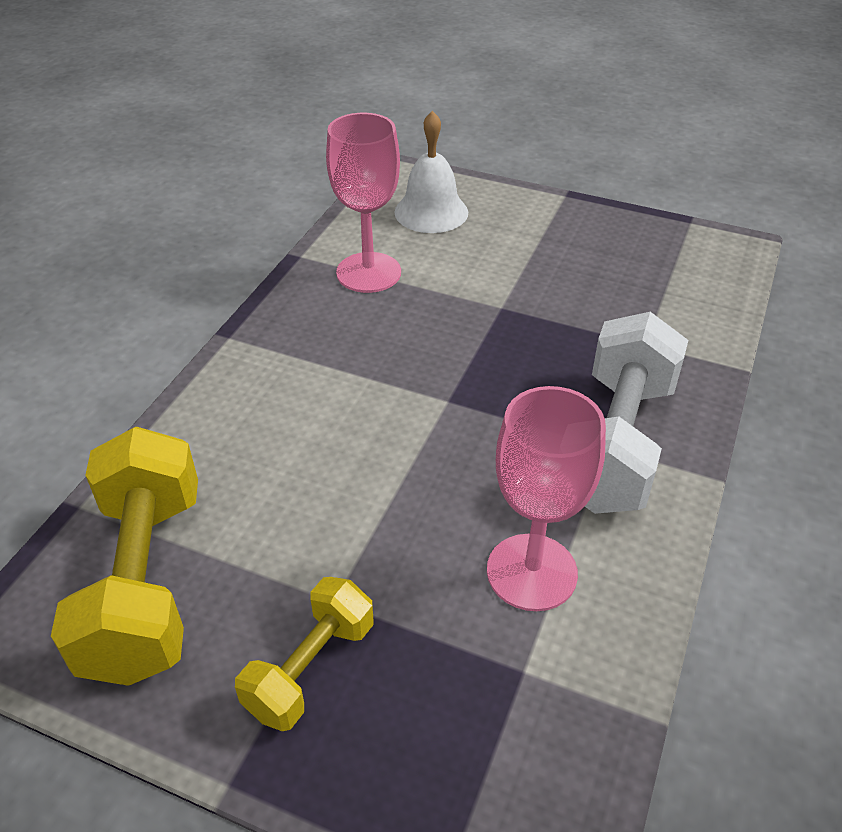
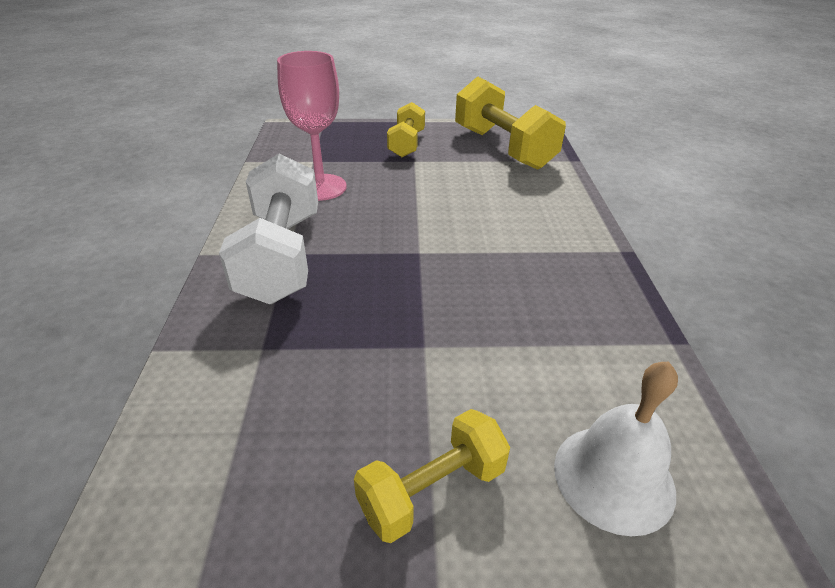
camera: 155 degrees right, 5 degrees down
pink goblet [326,113,401,293] -> none
none -> yellow dumbbell [354,409,510,543]

